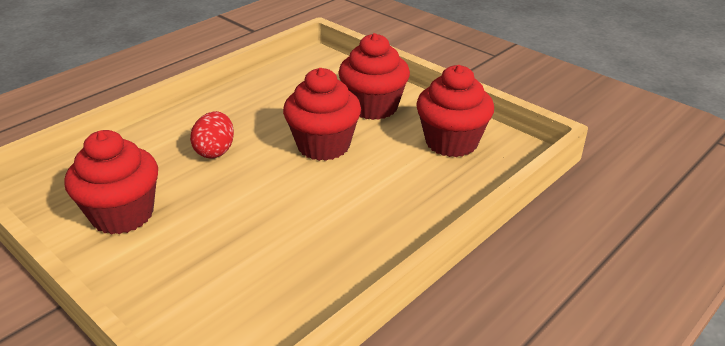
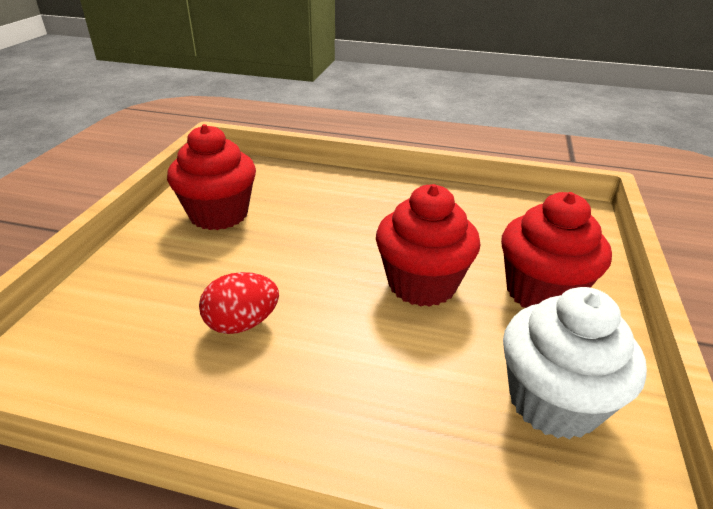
camera: 60 degrees right, 0 degrees up
red egg [190,111,234,158] -> red egg moved to [199,272,279,334]
red cupcake [416,65,494,157] -> white cupcake [503,287,647,439]

